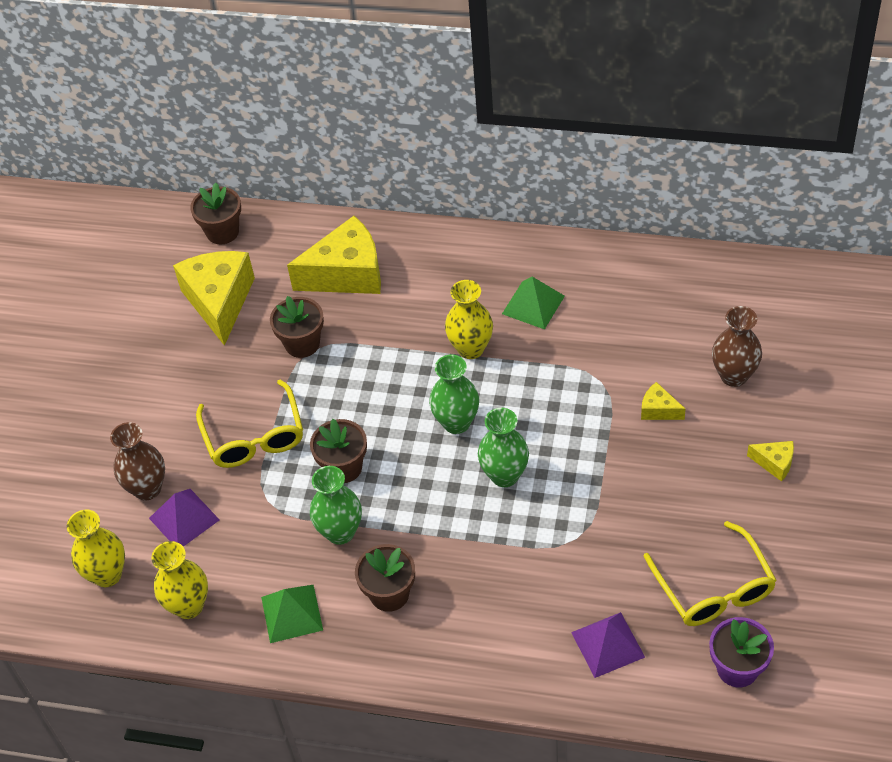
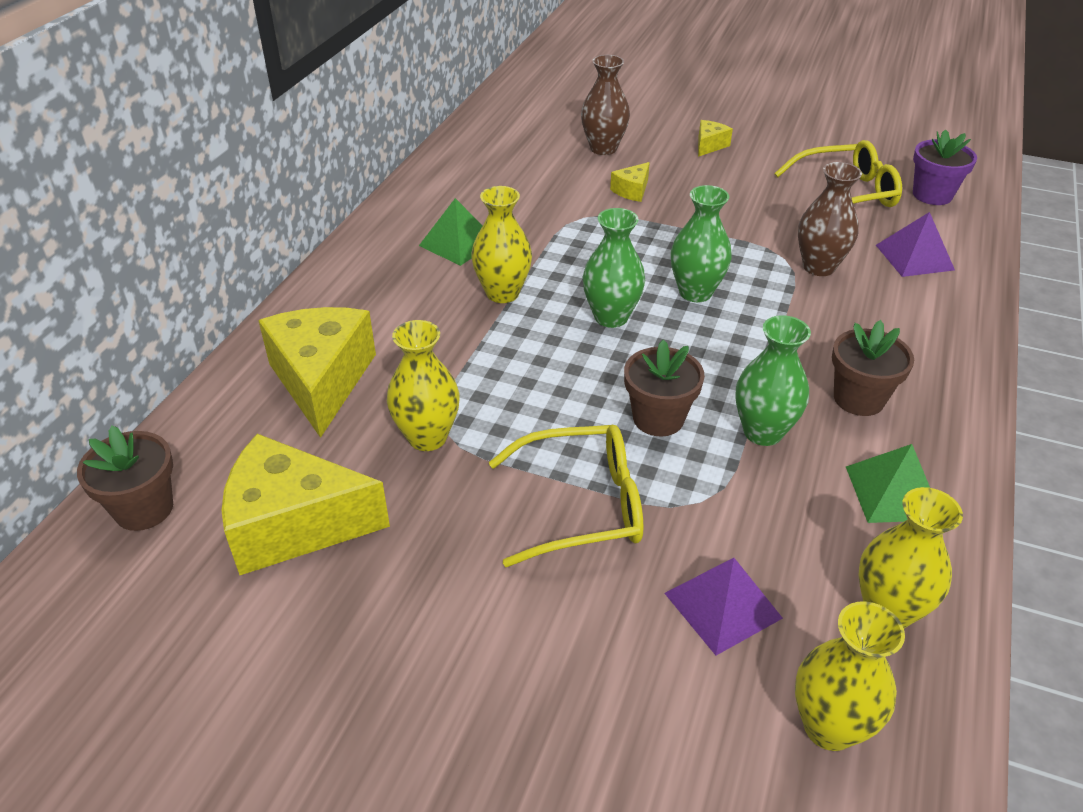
camera: 85 degrees left, 10 degrees down
brown vase [110,422,165,501] -> brown vase moved to [798,162,862,276]
brown flower pot [270,296,324,358] -> yellow vase [387,320,460,451]

